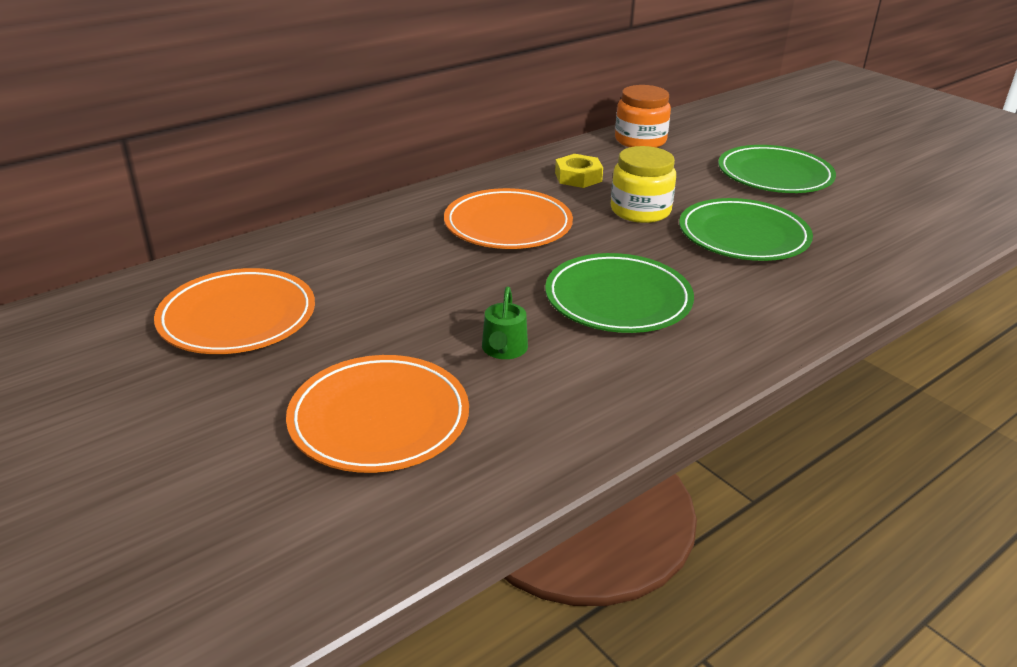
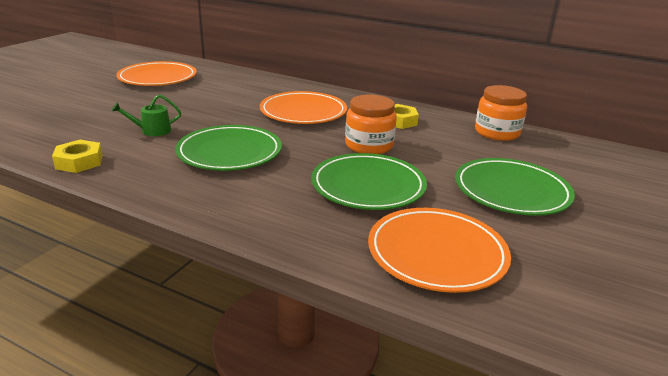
camera: 65 degrees right, 5 degrees down
orange plate [286,355,469,473] -> orange plate moved to [368,208,511,293]
yellow jar [611,146,676,223] -> orange jar [345,95,397,154]
none -> yellow nut [52,140,103,173]

